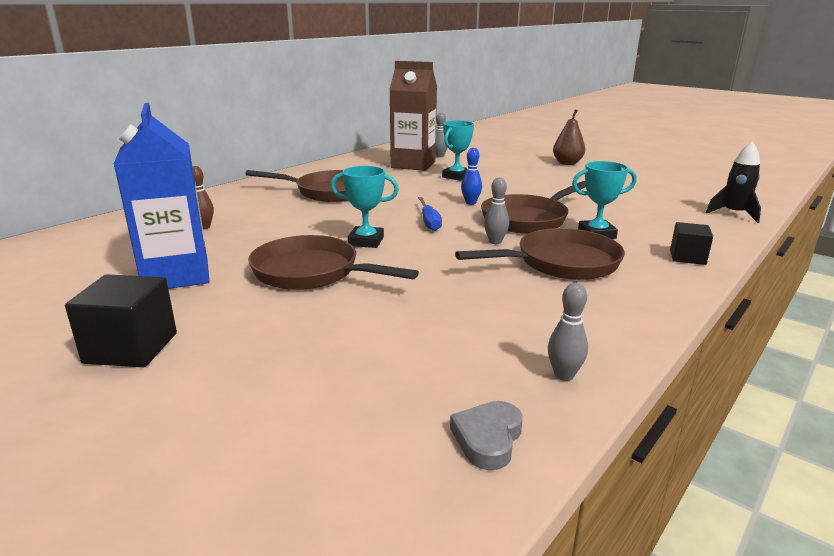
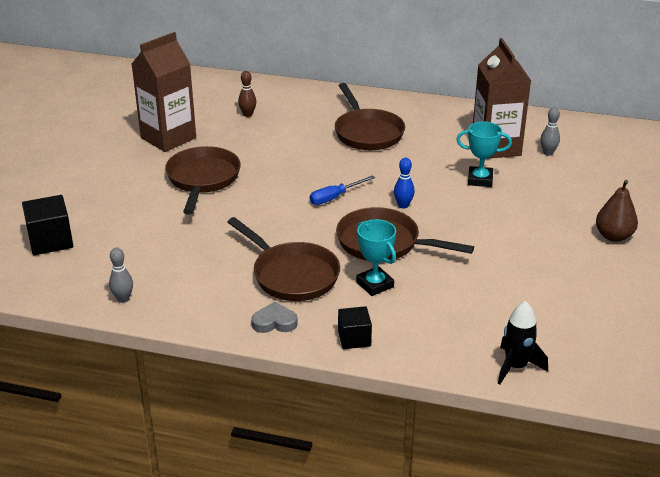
camera: 65 degrees right, 10 degrees up
black cube [65,274,177,367] -> black cube moved to [22,195,73,255]
blue carton [114,103,209,289] -> brown carton [132,32,196,152]
turquoise trophy [331,166,399,248] -> none
grey heart [450,401,523,470] -> grey heart moved to [251,302,298,333]
grey bowling pin [484,177,509,244] -> none

